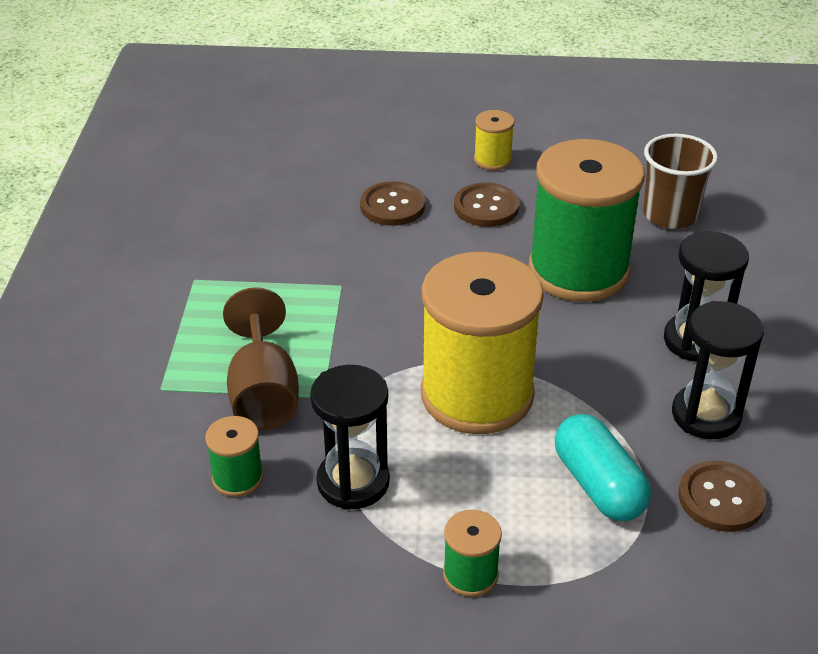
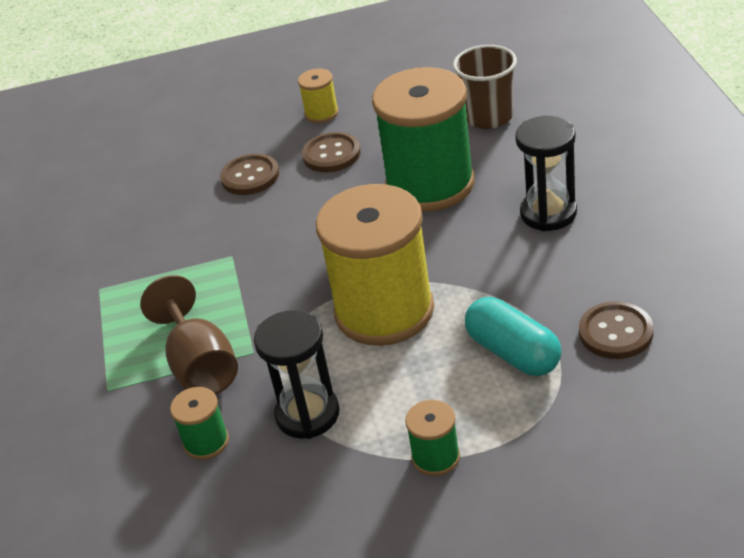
camera: 10 degrees left, 0 degrees up
black hourglass [672,301,764,439] -> none

